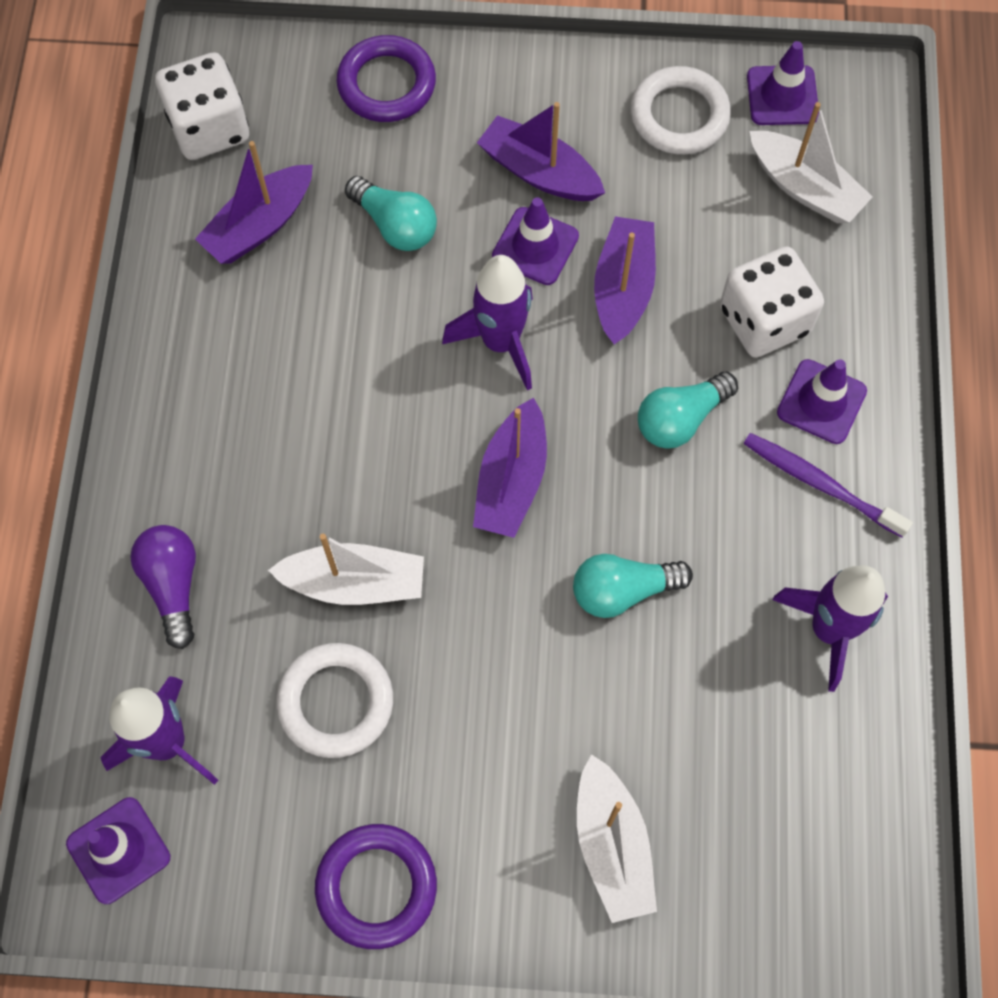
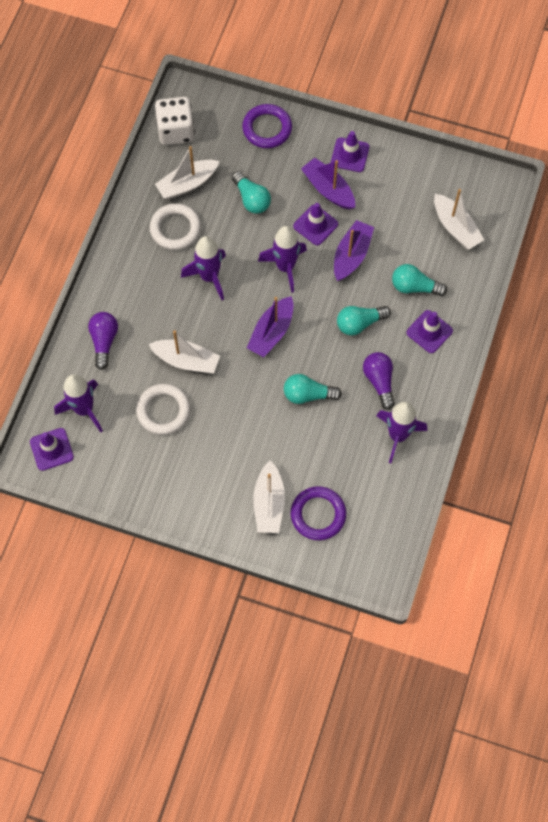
camera: 15 degrees right, 0 degrees up
purple boat [195,141,313,264] -> white boat [155,146,220,199]
purple ring [315,824,437,949] -> purple ring moved to [291,486,346,540]
white ring [631,66,731,154] -> white ring moved to [150,203,201,250]
white dice [720,247,824,358] -> turquoise light bulb [392,264,447,296]
purple toothbrush [743,433,913,538] -> none
purple traffic cone [747,41,819,125] -> purple traffic cone moved to [331,131,369,172]
none -> purple rocket [181,236,226,300]
none -> purple light bulb [363,352,395,410]

